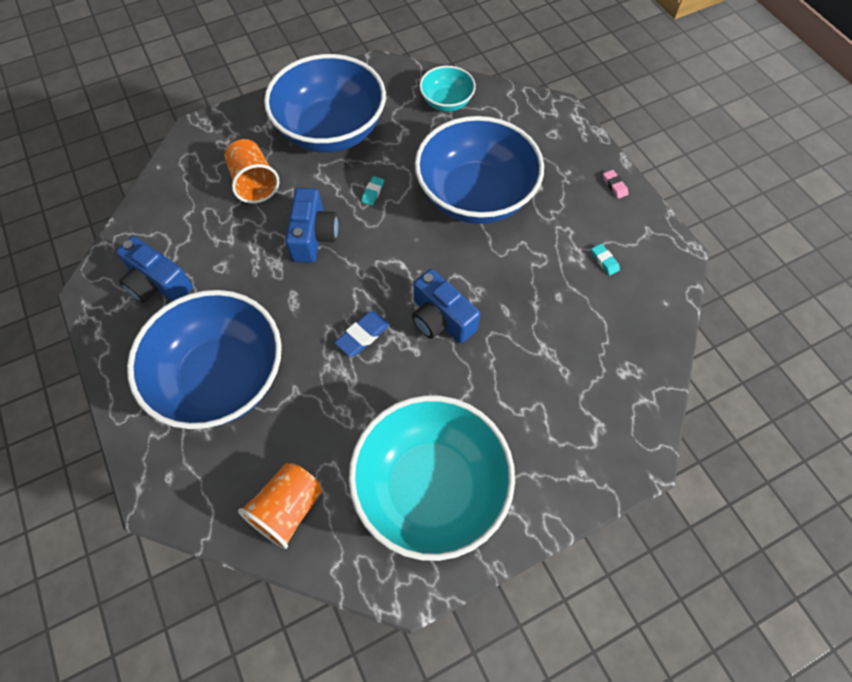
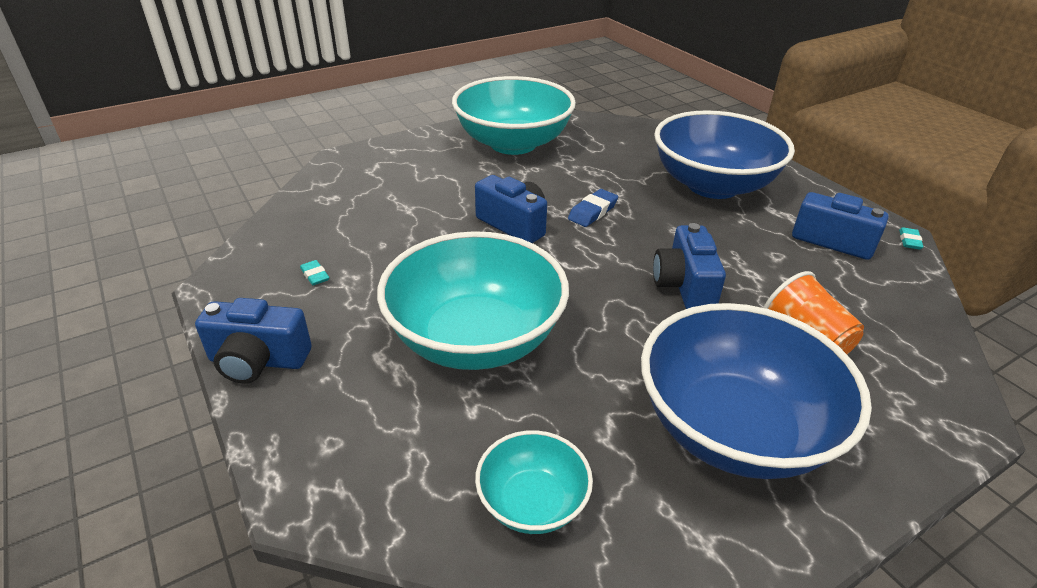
camera: 175 degrees right, 25 degrees down
orange cup [238,463,322,549] -> none
turquoise eraser [361,176,384,206] -> turquoise eraser moved to [899,227,923,250]
blue bowl [415,116,544,224] -> turquoise bowl [377,231,569,370]
pink eraser [603,170,628,199] -> blue camera [195,298,312,383]

